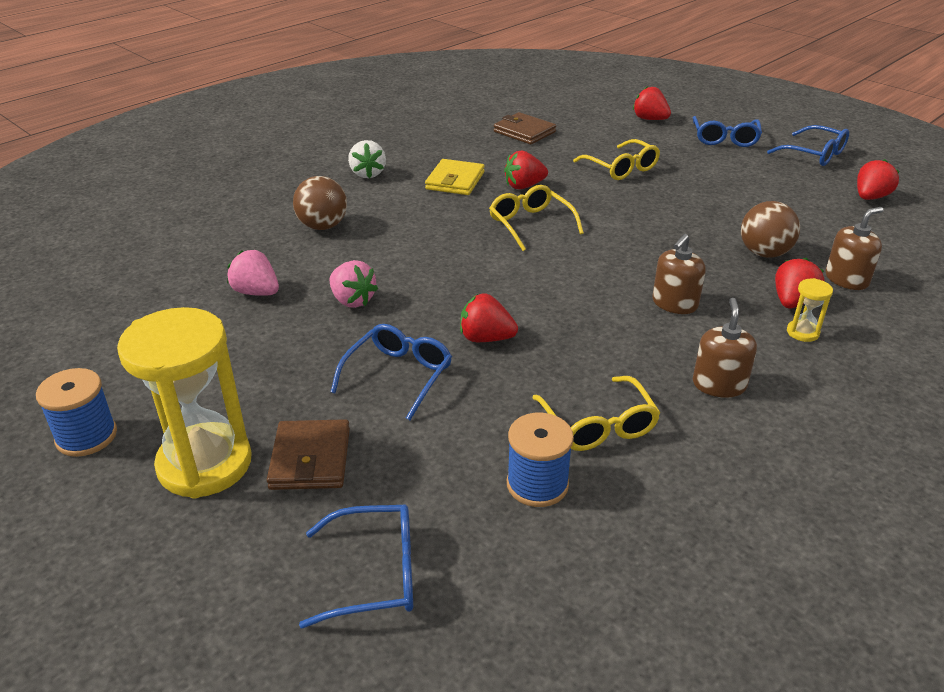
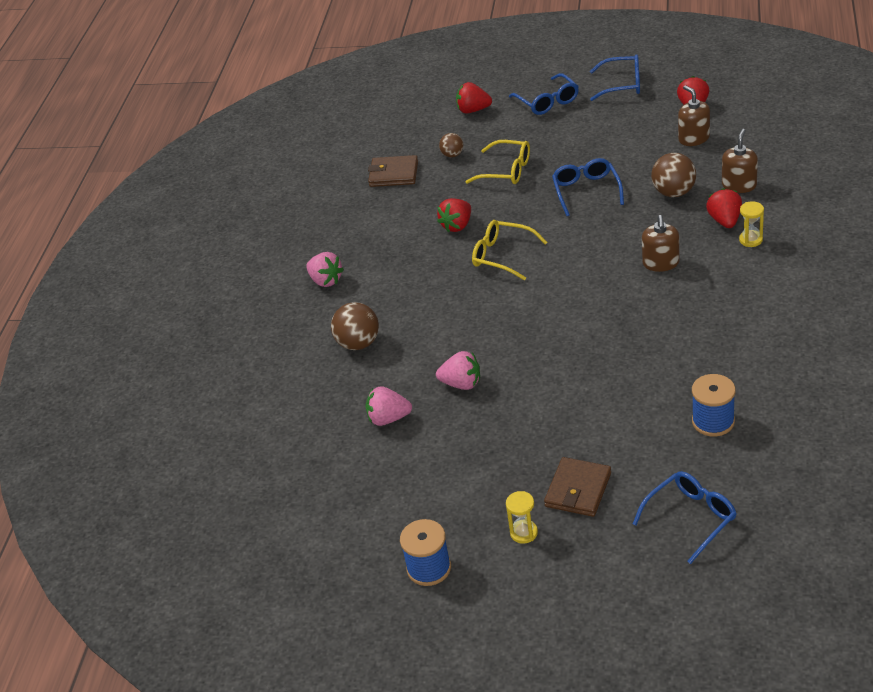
camera: 30 degrees left, 5 degrees up
yellow hourglass [117,307,252,499] -> yellow hourglass [506,491,538,544], size x0.41
brown wallet [267,419,350,490] -> brown wallet turned 60 degrees clockwise [544,457,611,517]
blue glasses [331,324,452,420] -> blue glasses moved to [552,158,624,217]
white strawberry [348,140,386,178] -> pink strawberry [306,252,344,287]
yellow wallet [425,159,485,195] -> none
red strawberry [460,294,518,342] -> none
yellow glasses [532,376,660,451] -> none
brown soap dispenser [693,298,757,398] -> brown soap dispenser moved to [678,85,710,146]
none -> brown ball [439,133,463,157]

